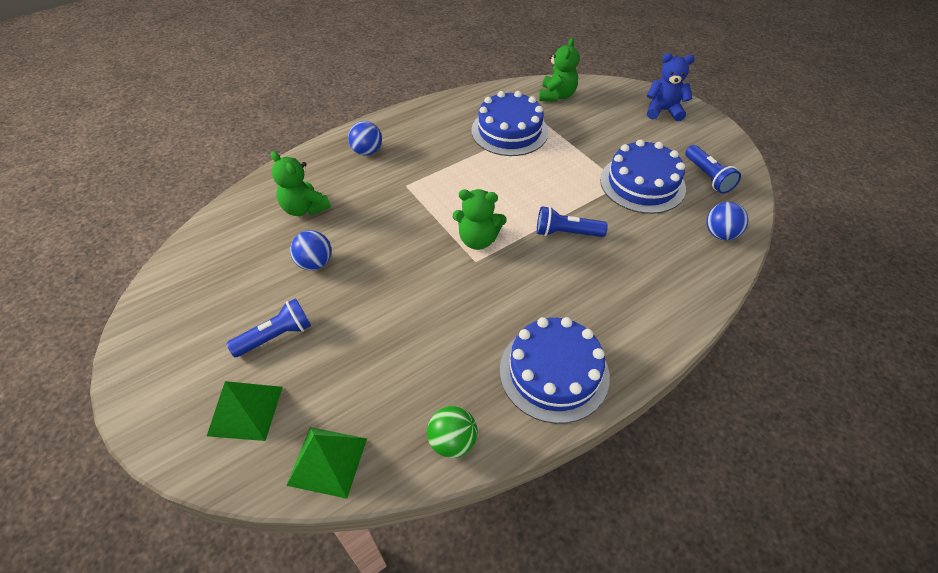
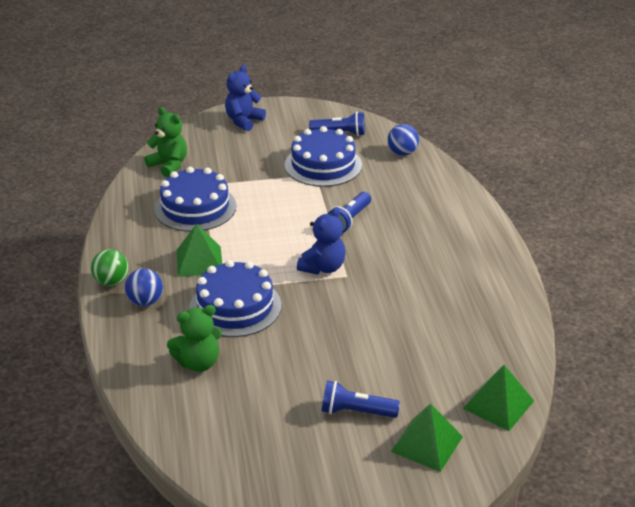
camera: 65 degrees left, 15 degrees down
blue flashlight [226,298,311,357] -> blue flashlight turned 75 degrees counterclockwise [321,381,400,418]
blue ball [290,230,332,270] -> none
green ball [427,406,478,458] -> green ball moved to [91,249,129,286]
green teddy bear [453,189,507,250] -> blue teddy bear [297,207,346,275]
blue cake [500,317,610,424] -> blue cake moved to [189,260,281,337]
none -> green pyramid [177,223,222,277]

